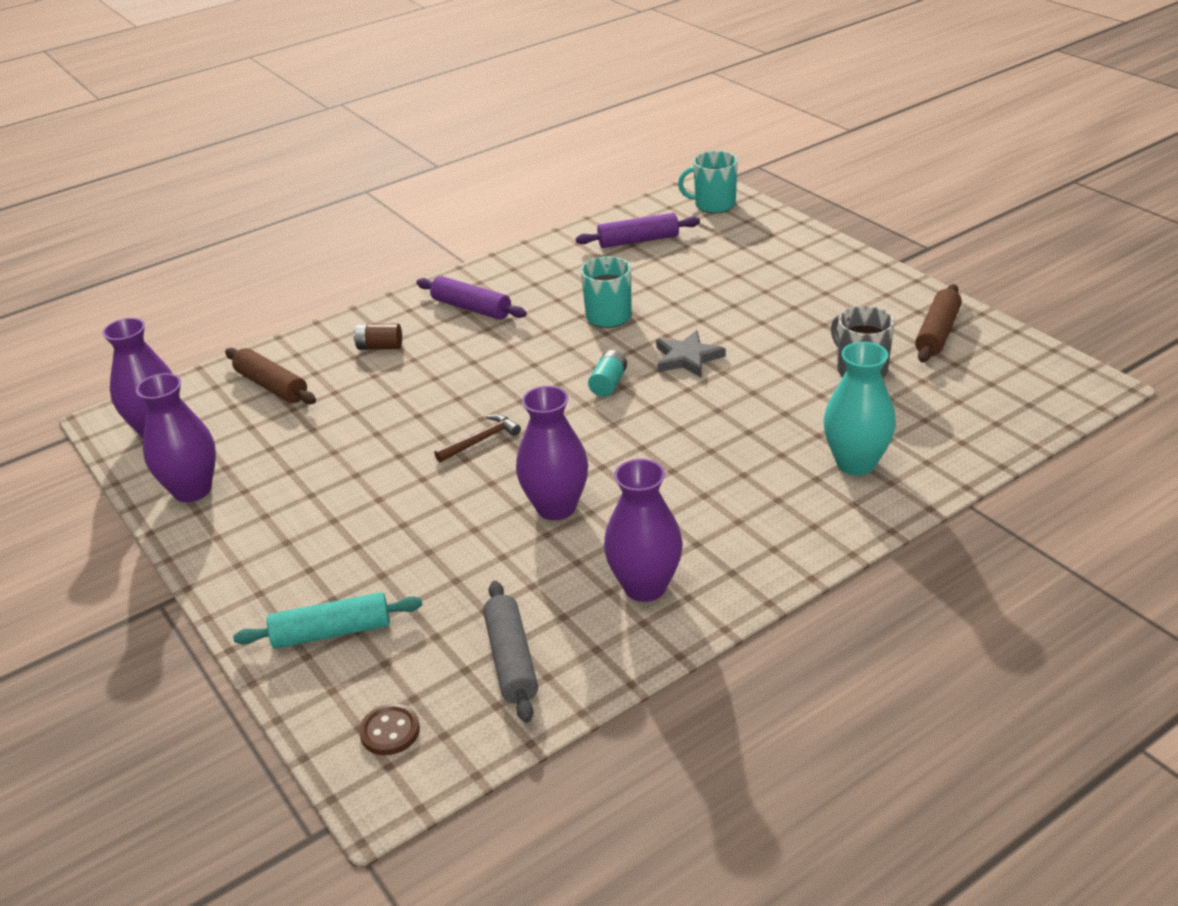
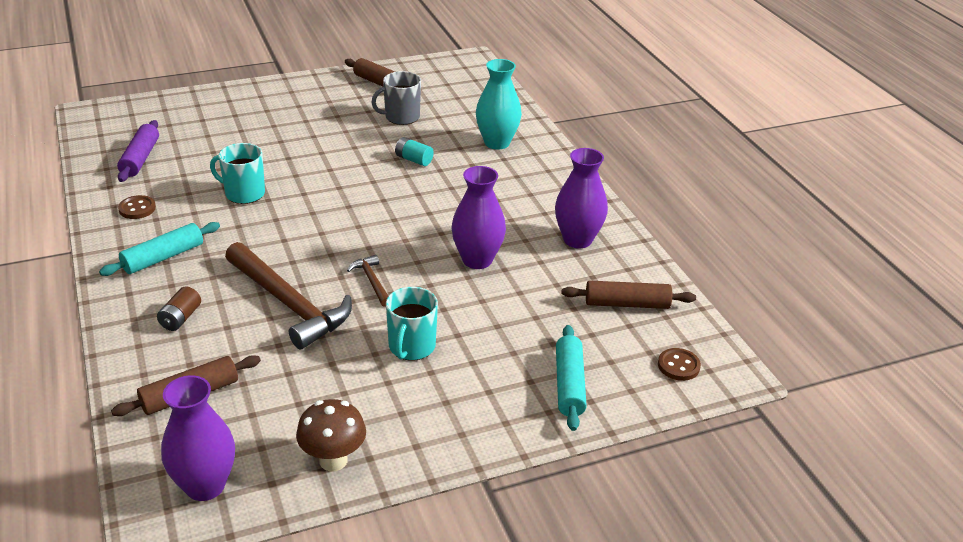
camera: 80 degrees left, 0 degrees up
purple vase [136,373,216,502] -> brown mushroom [296,399,366,471]
purple rolling pin [416,276,527,320] -> turquoise rolling pin [99,222,220,276]
grey rolling pin [483,581,538,723] -> brown rolling pin [561,281,696,309]
turquoise battery [588,350,627,397] -> turquoise battery moved to [395,137,434,166]
grey star [656,330,726,378] -> none
turquoise mug [678,151,738,213] -> turquoise mug moved to [386,287,438,361]
none -> brown button [118,195,156,219]
none -> brown hammer [225,242,352,349]

